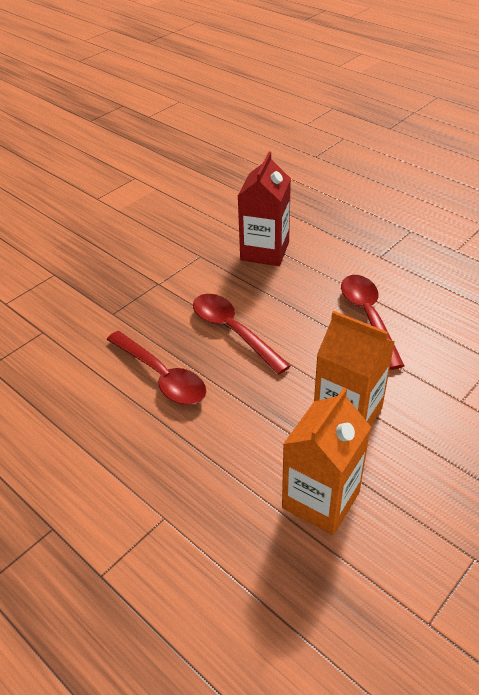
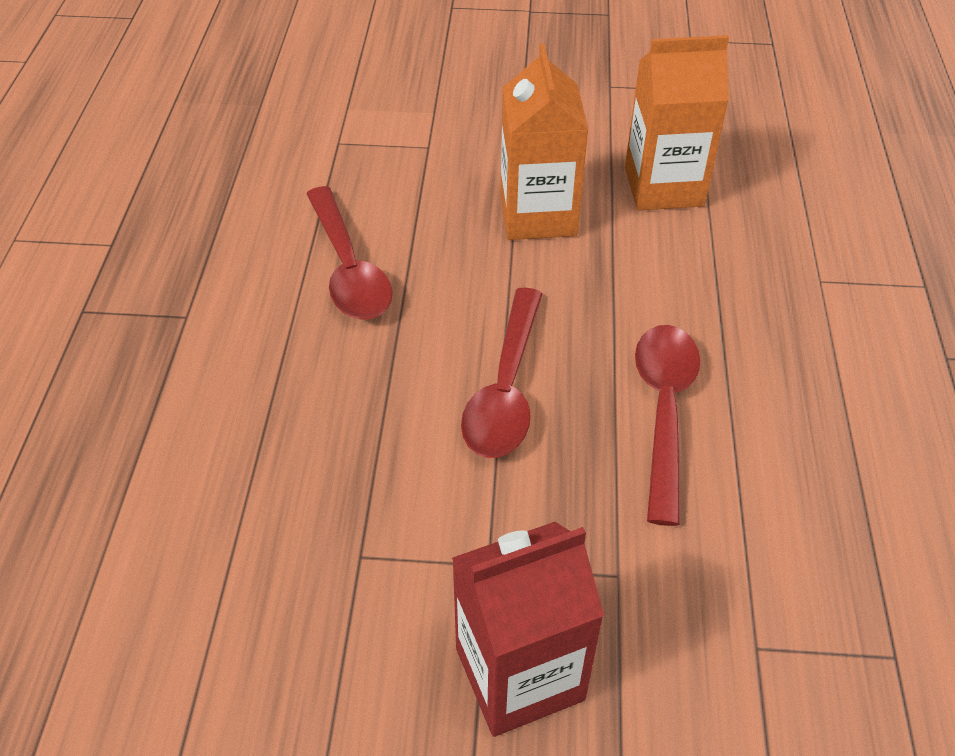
camera: 130 degrees left, 5 degrees up
red carton [238,152,291,266] -> red carton moved to [452,522,604,737]
red spoon [341,275,404,370] -> red spoon turned 60 degrees counterclockwise [306,186,392,320]

